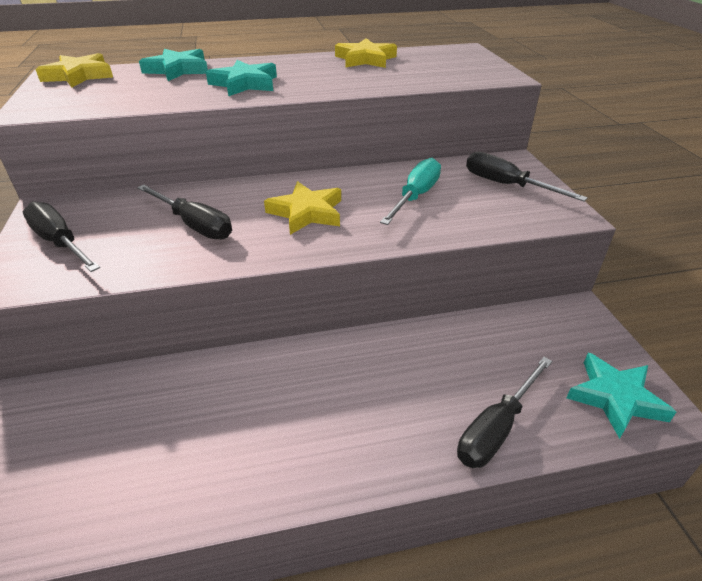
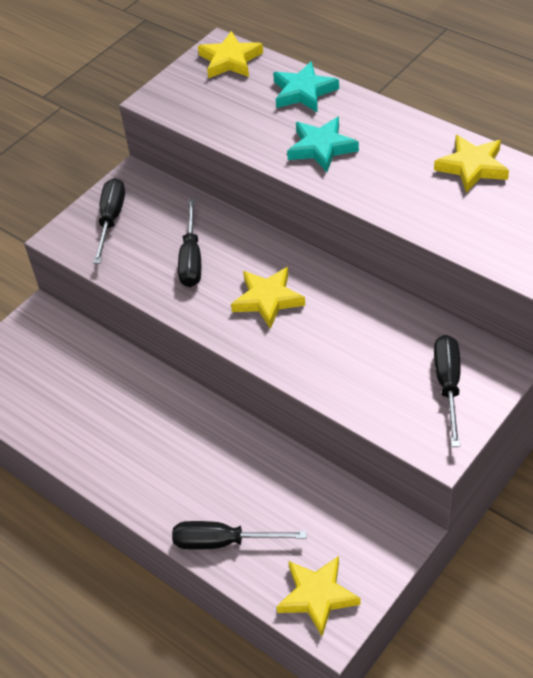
camera: 55 degrees right, 10 degrees up
turquoise screwdriver [380,158,441,225] -> none
turquoise star [566,353,676,439] -> yellow star [276,556,361,636]

